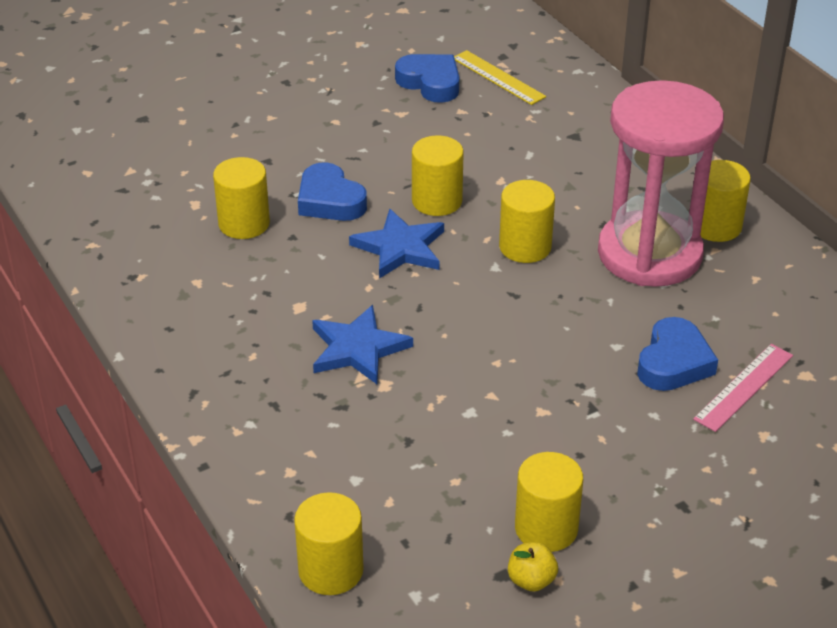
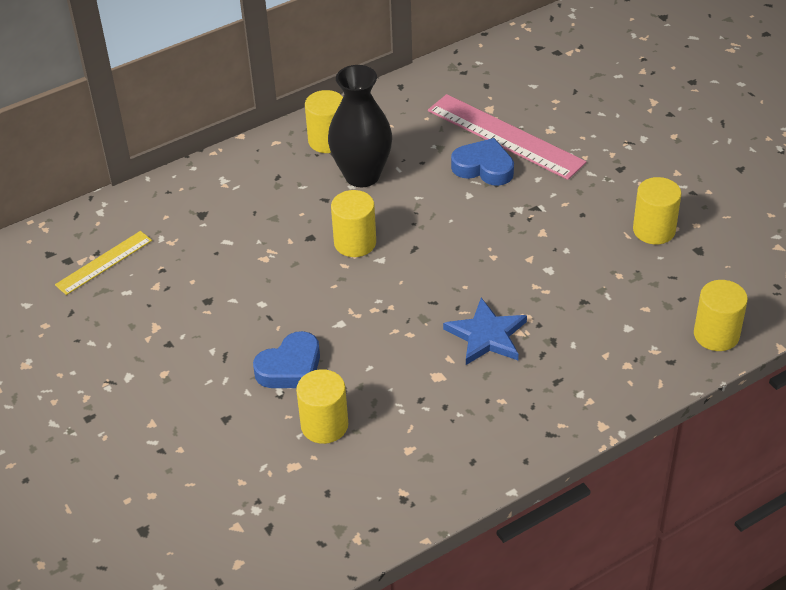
camera: 90 degrees left, 5 degrees up
blue star [349,209,444,279] -> none
blue heart [395,54,459,103] -> none
yellow cylinder [412,135,464,216] -> none
yellow apple [508,542,558,592] -> none
pink hourglass [598,80,724,287] -> black vase [328,65,392,187]
pink ruler [693,344,793,432] -> pink ruler [428,94,586,180], size x1.76

